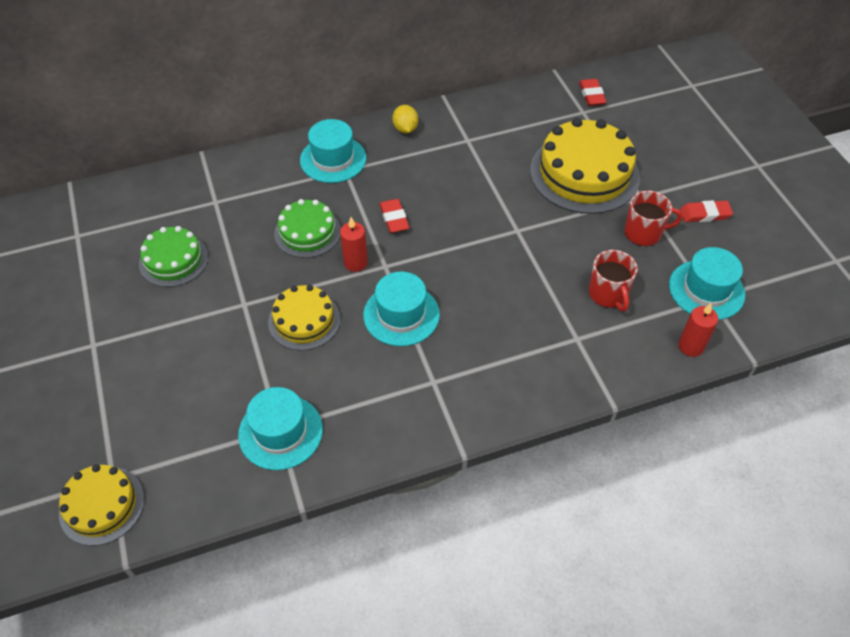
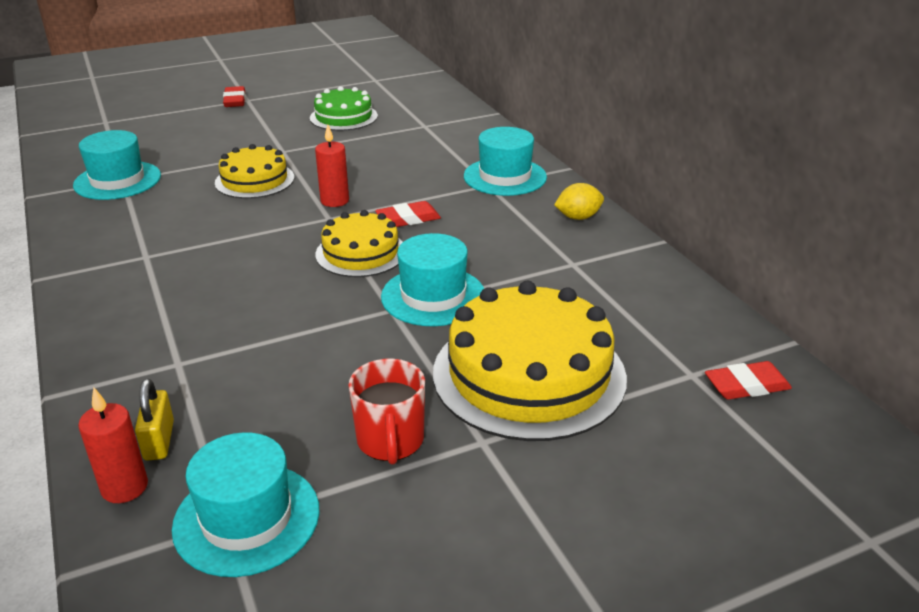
camera: 85 degrees right, 20 degrees down
yellow cake [59,464,144,546] -> yellow cake moved to [315,210,403,277]
green cake [274,199,341,258] -> none
turquoise hat [363,272,440,346] -> turquoise hat moved to [381,233,484,326]
red mug [589,250,638,312] -> none
red eraser [680,200,733,222] -> red eraser moved to [223,86,246,107]
none -> yellow padlock [135,379,174,460]

